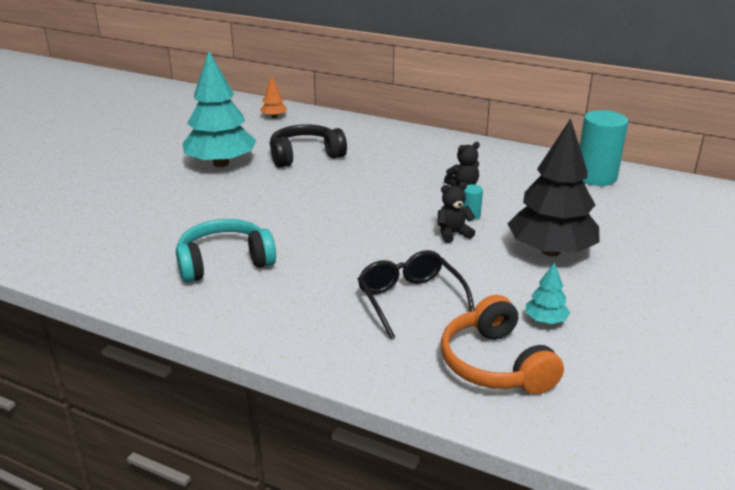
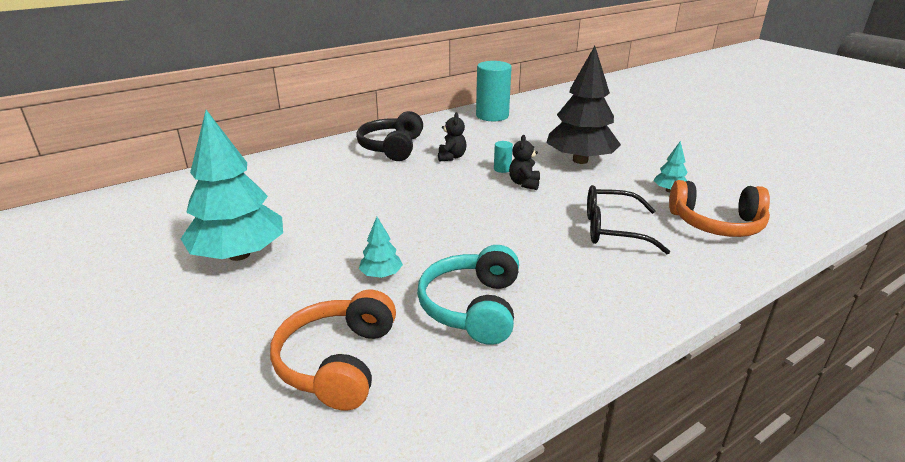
camera: 60 degrees left, 0 degrees up
orange tree [260,75,287,118] -> none
black headphones [270,124,347,168] -> black headphones moved to [356,111,423,161]
none -> orange headphones [270,290,396,411]
none -> turquoise tree [359,217,403,278]

